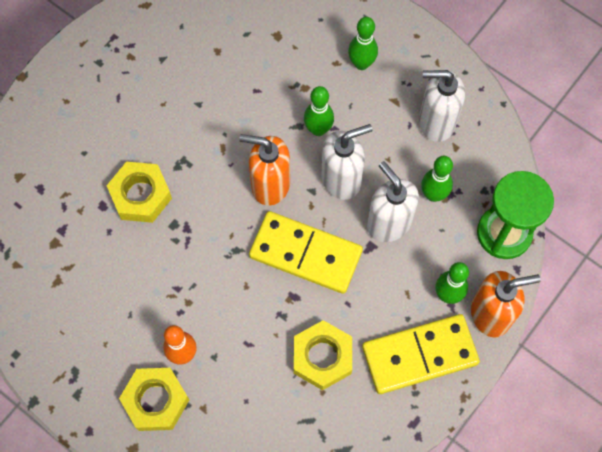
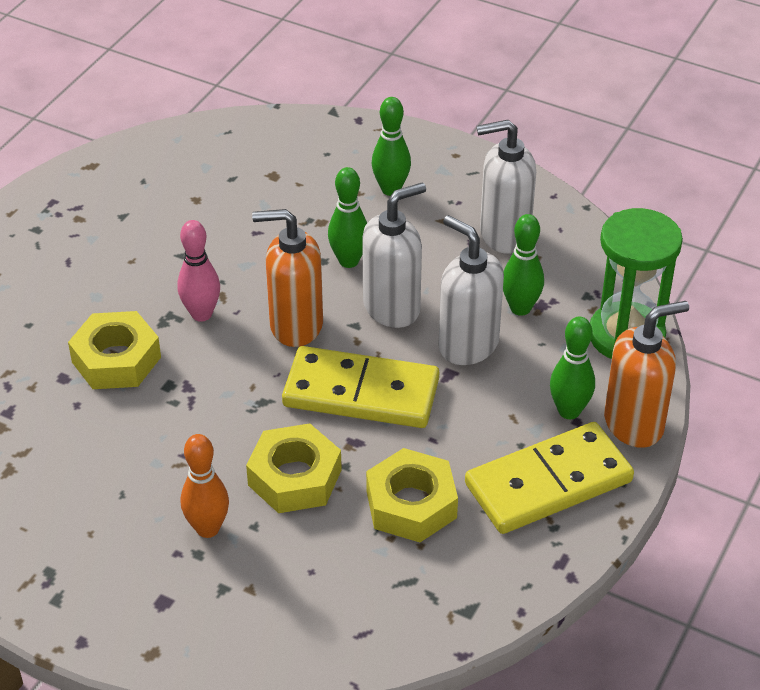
camera: 10 degrees left, 25 degrees down
yellow nut [119,368,189,431] -> yellow nut moved to [246,423,342,513]
none -> pink bowling pin [177,220,220,322]

